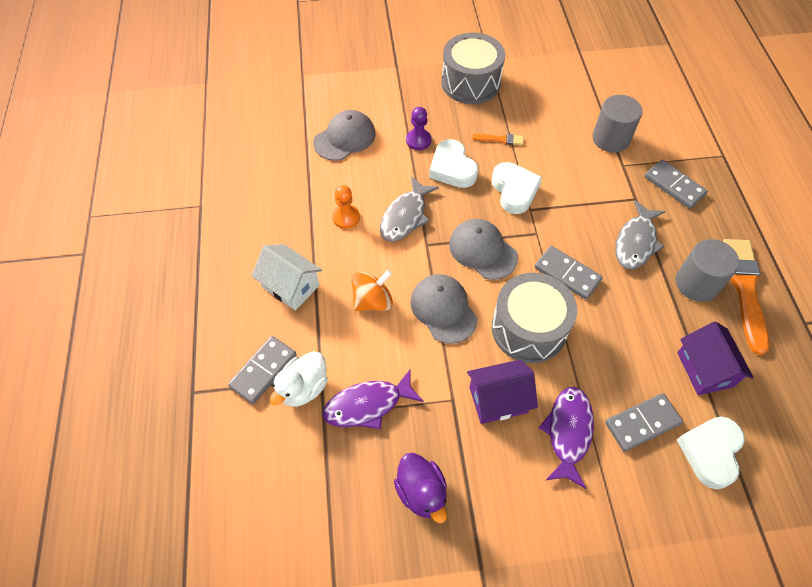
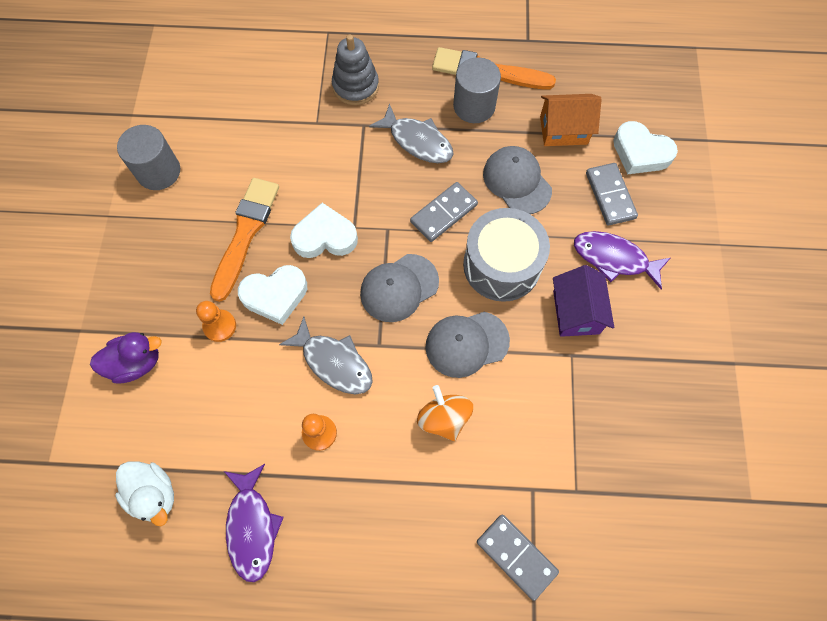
camera: 80 degrees left, 10 degrees up
white house [252,244,322,311] -> none
white duck [270,351,328,407] -> white duck moved to [115,461,174,526]
grey cap [313,110,376,161] -> grey cap moved to [483,146,552,214]
purple fish [323,370,424,429] -> purple fish moved to [224,464,284,582]
purple duck [394,453,447,523] -> purple duck moved to [90,332,162,384]
purple pawn [406,107,432,150] -> orange pawn [196,301,236,342]
grey drum [441,33,505,104] -> none
orange brush [472,134,524,145] -> orange brush [210,178,279,302], size x2.17
grey cylinder [592,95,643,153] -> grey cylinder moved to [117,125,180,190]
grey domino [644,160,708,209] -> grey stacking toy [332,35,379,105]
purple house [677,321,754,395] -> orange house [540,94,602,146]

